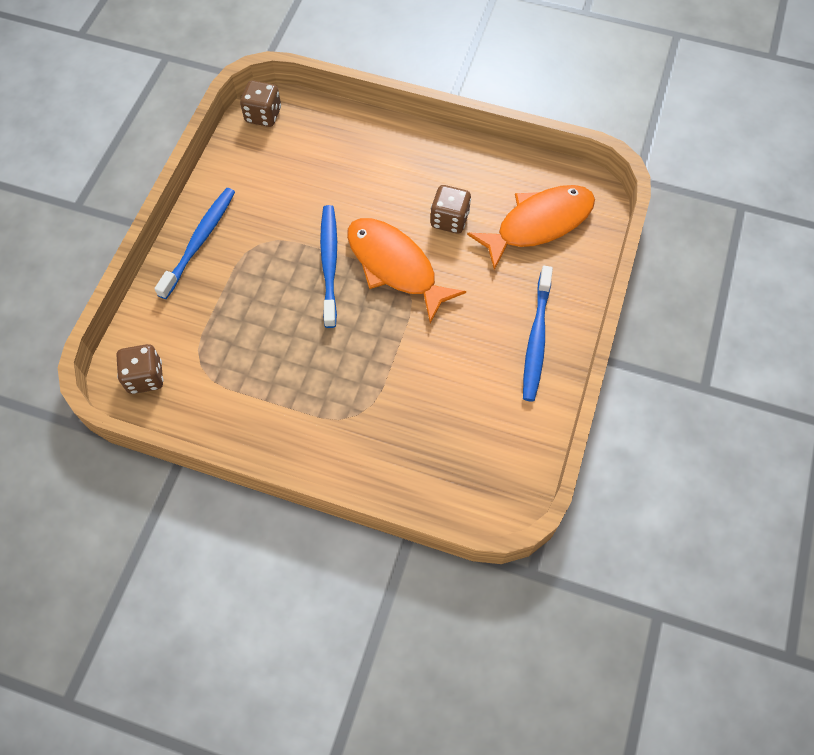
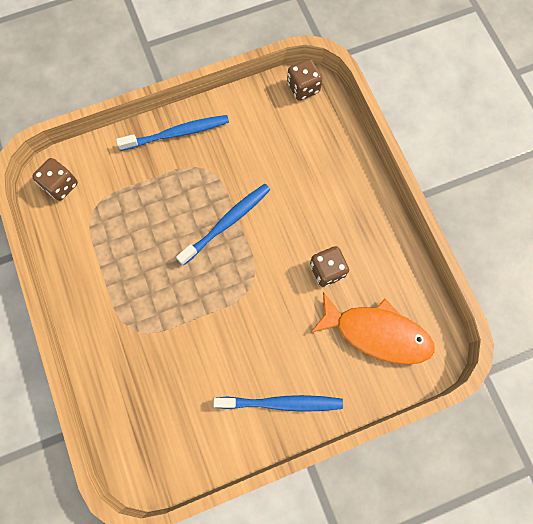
camera: 50 degrees right, 10 degrees up
orange fish [347,218,466,323] -> none
blue toothbrush [523,266,553,401] -> blue toothbrush turned 150 degrees counterclockwise [213,395,343,412]

